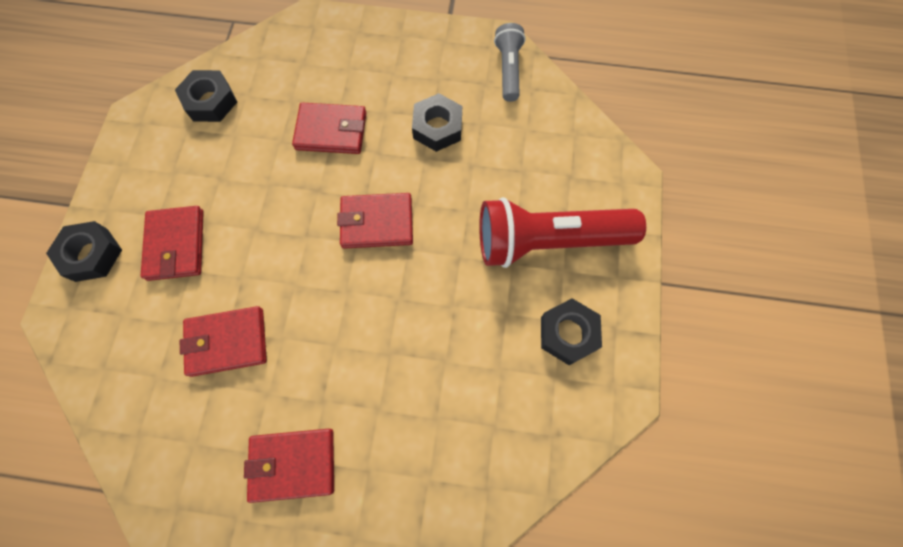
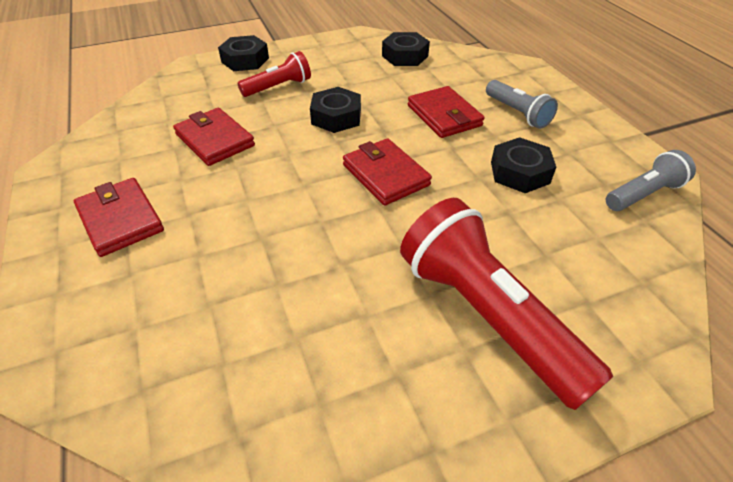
camera: 60 degrees right, 25 degrees down
red wallet [141,206,204,281] -> red flashlight [237,51,311,97]
black nut [541,298,602,365] -> black nut moved to [310,87,361,133]
none -> grey flashlight [486,80,558,129]

